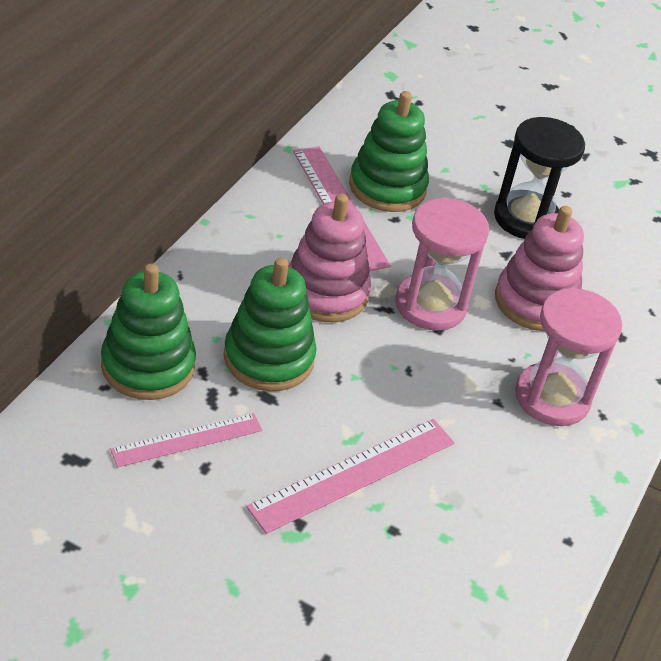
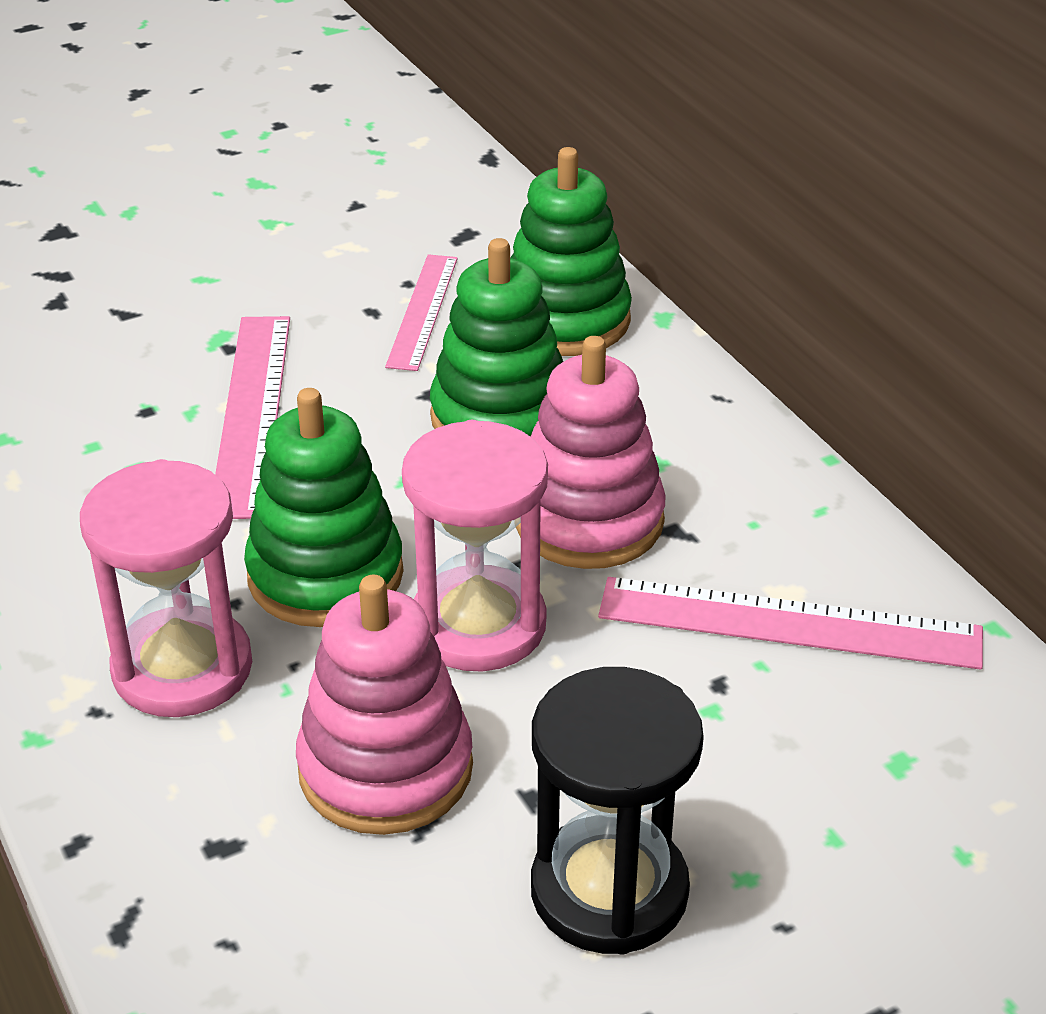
camera: 130 degrees right, 5 degrees down
green stacking toy [349,91,429,212] -> green stacking toy moved to [244,388,403,627]

